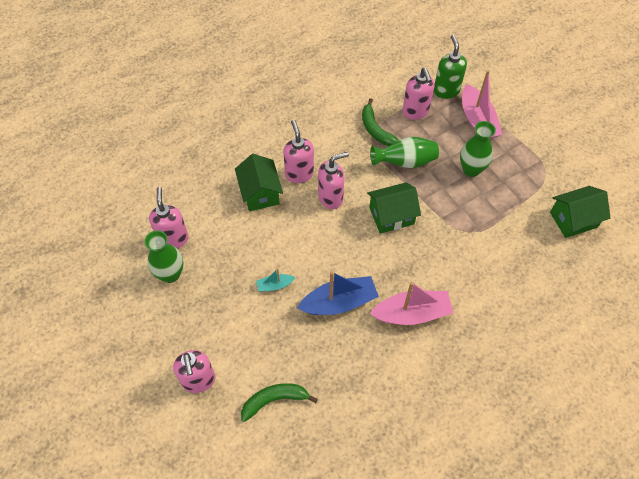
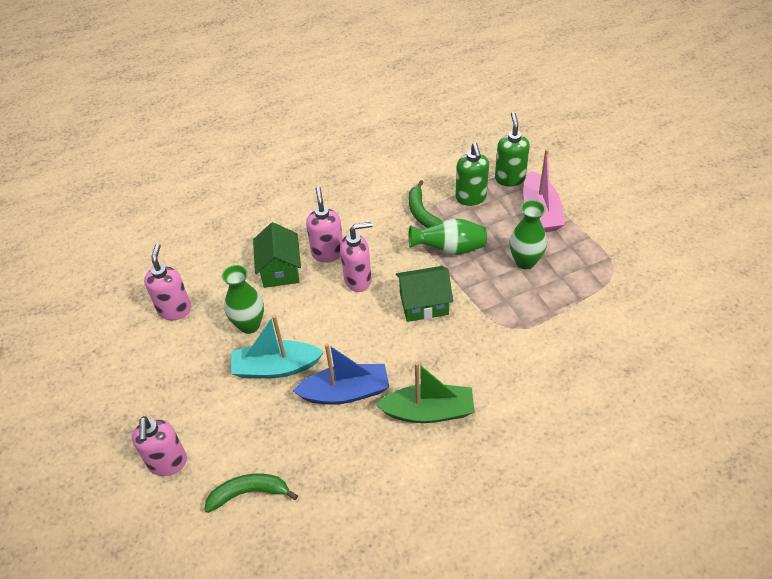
camera: 10 degrees right, 10 degrees down
green vase [144,230,183,283] -> green vase moved to [222,265,264,334]
turquoise boat [256,268,295,292] -> turquoise boat [231,315,324,378], size x2.04
pink boat [370,282,453,325] -> green boat [375,362,475,423]
pink soap dispenser [402,68,435,120] -> green soap dispenser [456,143,489,206]
green house [550,186,611,238] -> none

